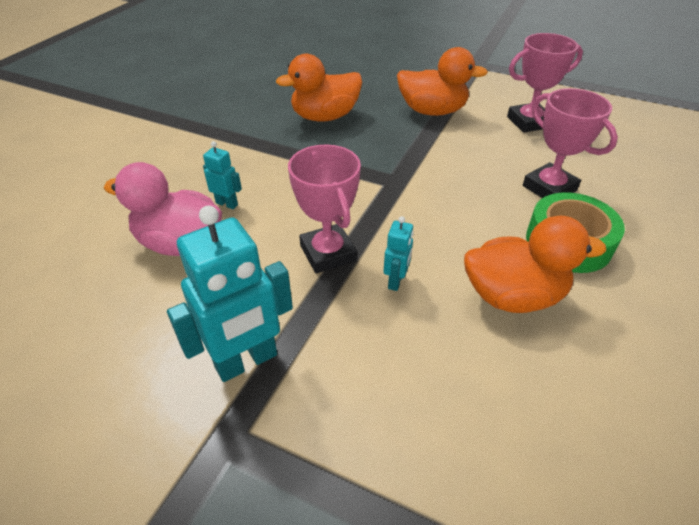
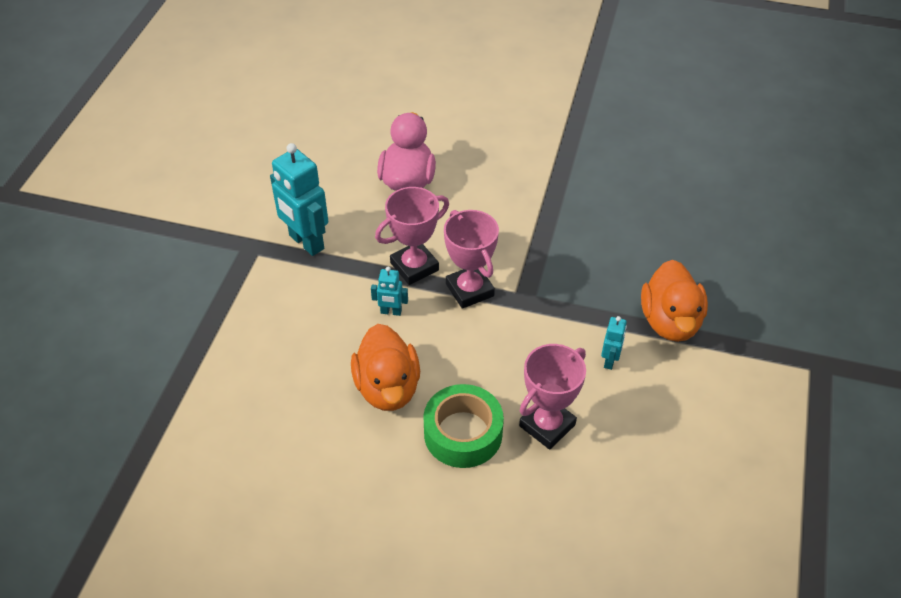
camera: 80 degrees right, 5 degrees up
turquoise robot [203,141,242,209] -> turquoise robot moved to [601,316,627,370]
orange duck [276,54,362,122] -> none
pink trophy [507,33,583,133] -> pink trophy moved to [444,210,499,309]

